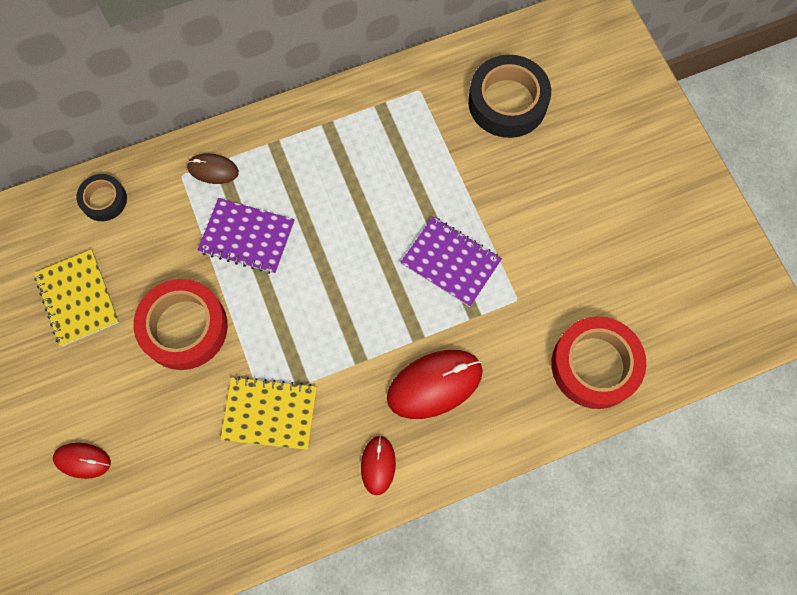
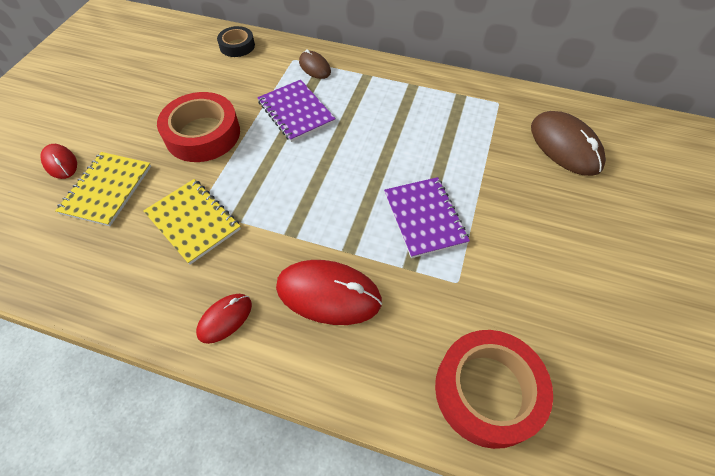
camera: 40 degrees right, 15 degrees down
yellow notebook [34,249,119,347] -> yellow notebook moved to [55,152,151,226]
black tape [468,55,551,138] -> brown mouse [531,111,606,176]

